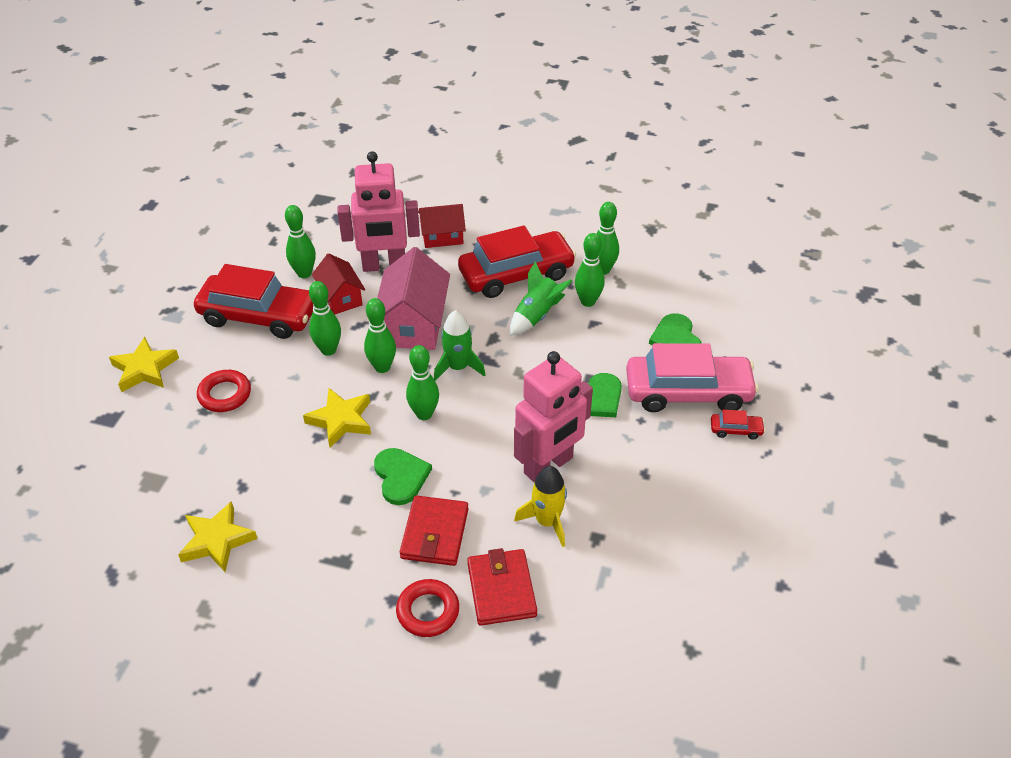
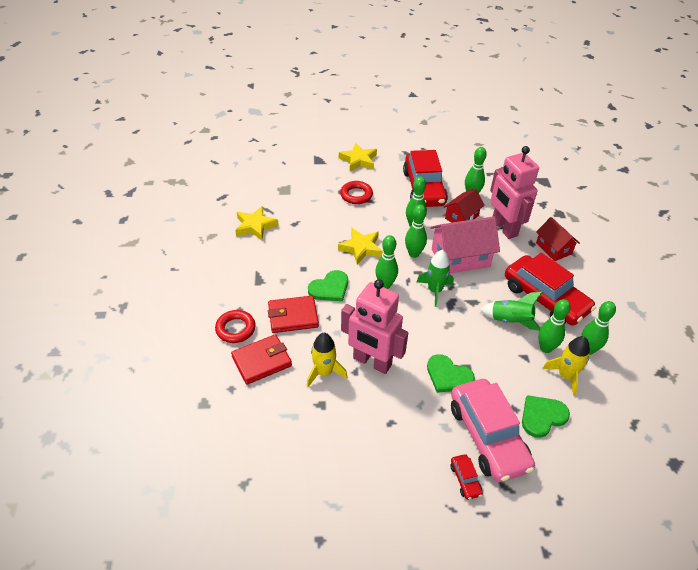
camera: 70 degrees right, 0 degrees up
none -> yellow rocket [542,336,590,396]

